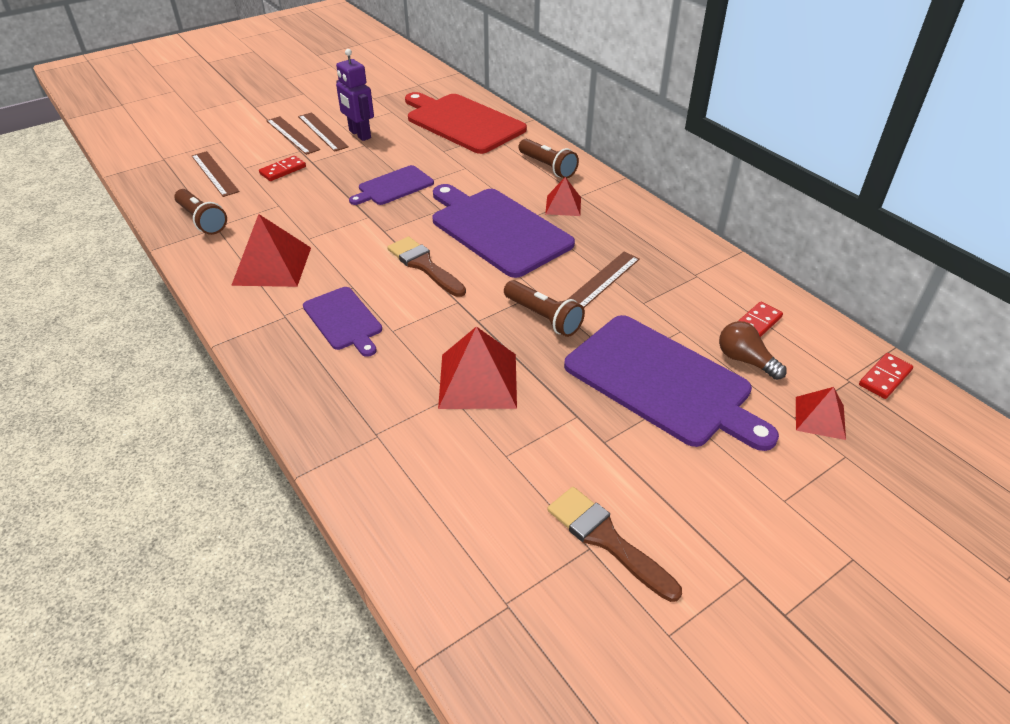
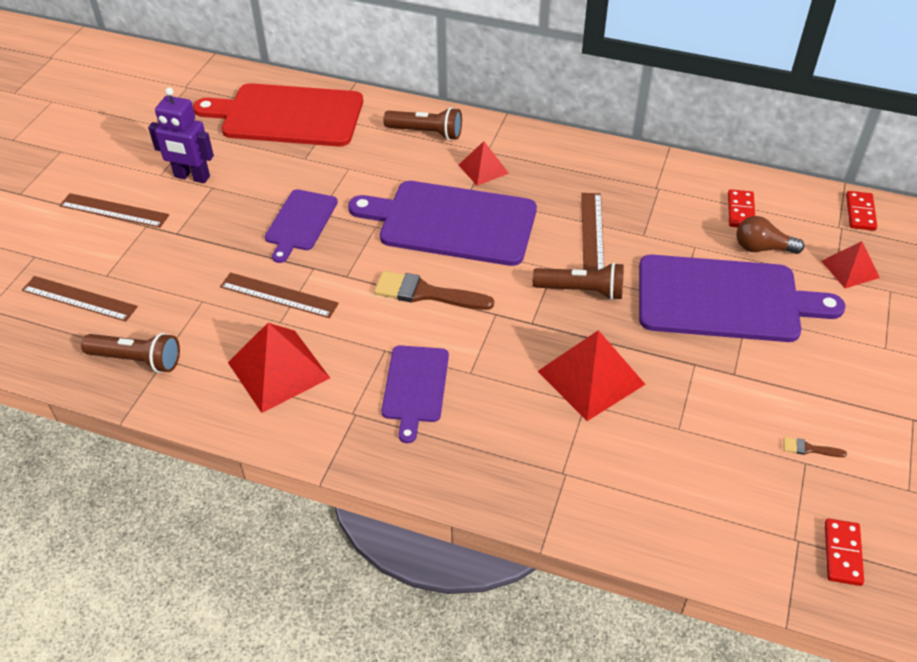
camera: 35 degrees left, 5 degrees up
red domino [259,156,306,181] -> red domino moved to [825,518,864,586]
brown ruler [298,112,349,152] -> brown ruler moved to [220,272,339,318]
purple cutting board [303,287,382,357] -> purple cutting board turned 75 degrees clockwise [381,345,449,443]
brown brush [547,487,682,602] -> brown brush [783,437,847,457], size x0.45

